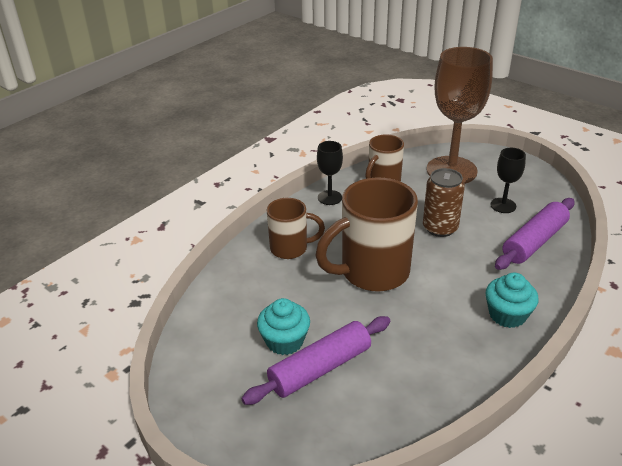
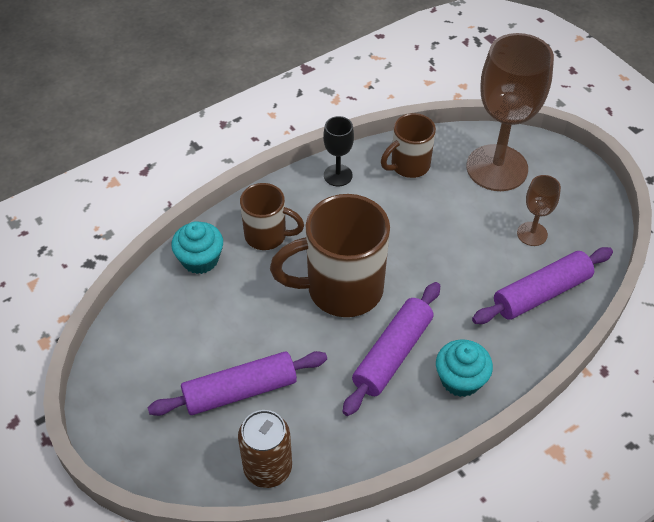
camera: 15 degrees right, 15 degrees up
turquoise cupcake [257,298,310,355] -> turquoise cupcake moved to [171,221,223,274]
brown can [423,168,465,237] -> brown can moved to [238,410,292,488]
black goblet [490,148,526,213] -> brown goblet [517,175,561,246]
none -> purple rolling pin [342,282,440,416]

